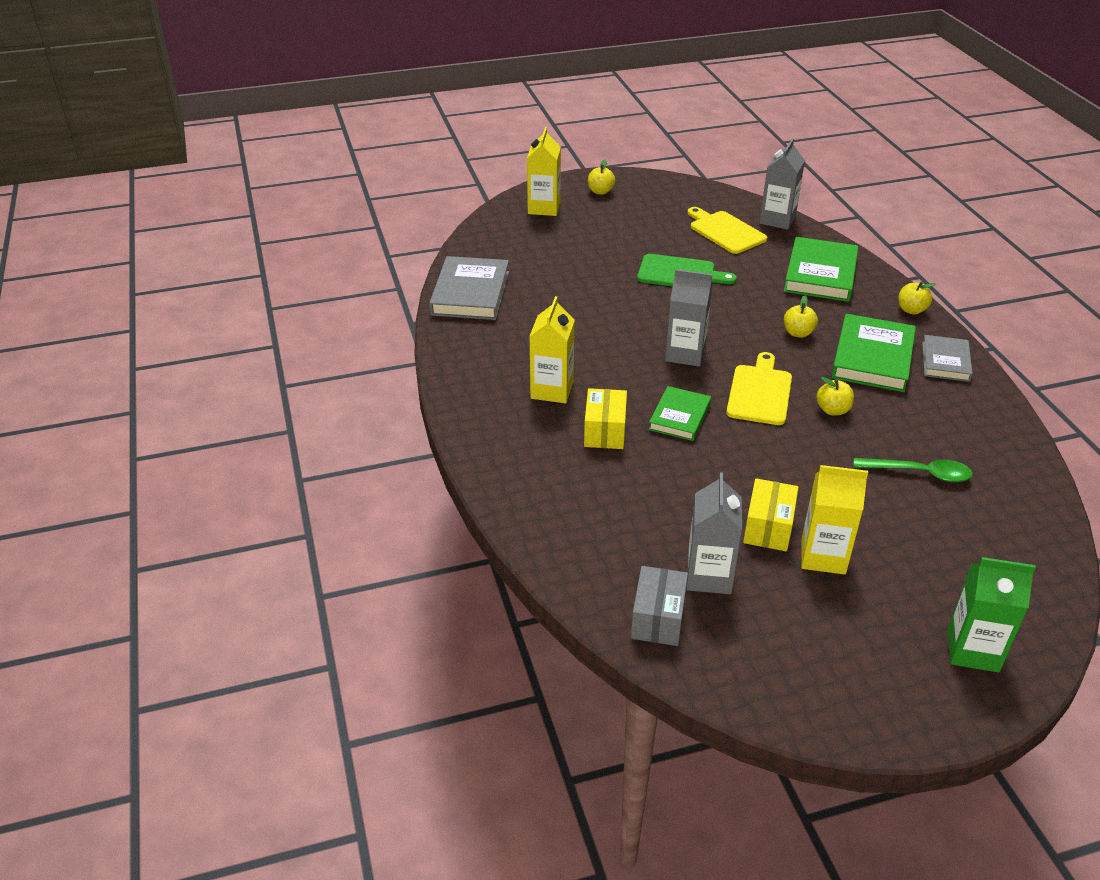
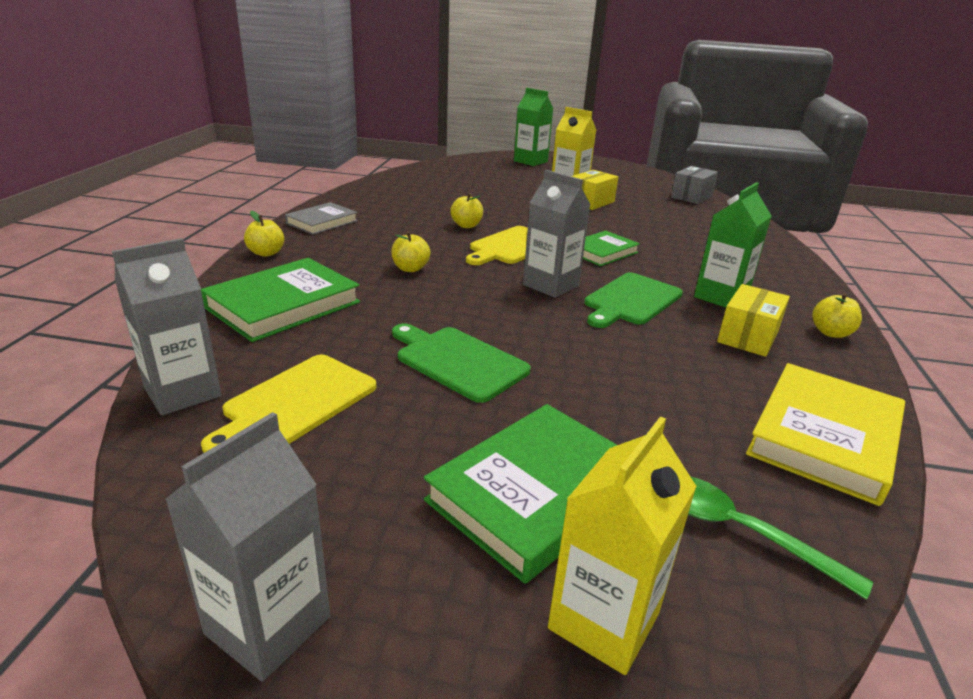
camera: 155 degrees left, 10 degrees down
grey book [429,256,509,320] -> yellow book [746,363,905,506]
yellow carton [529,296,575,403] -> green carton [694,182,772,308]
yellow box [584,388,627,449] -> yellow box moved to [717,284,790,357]
yellow apple [588,159,615,195] -> yellow apple moved to [812,293,862,338]
grey carton [686,472,742,594] -> grey carton moved to [165,412,330,682]
yellow cutting board [687,207,767,254] -> yellow cutting board turned 45 degrees clockwise [201,355,376,453]
green book [831,314,916,392] -> green book moved to [424,404,617,584]
green spoon [853,458,973,482] -> green spoon moved to [688,476,873,600]
none -> green cutting board [584,272,683,328]

